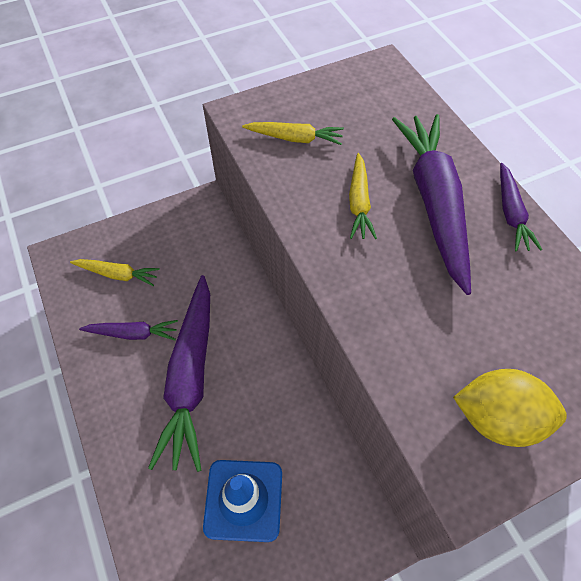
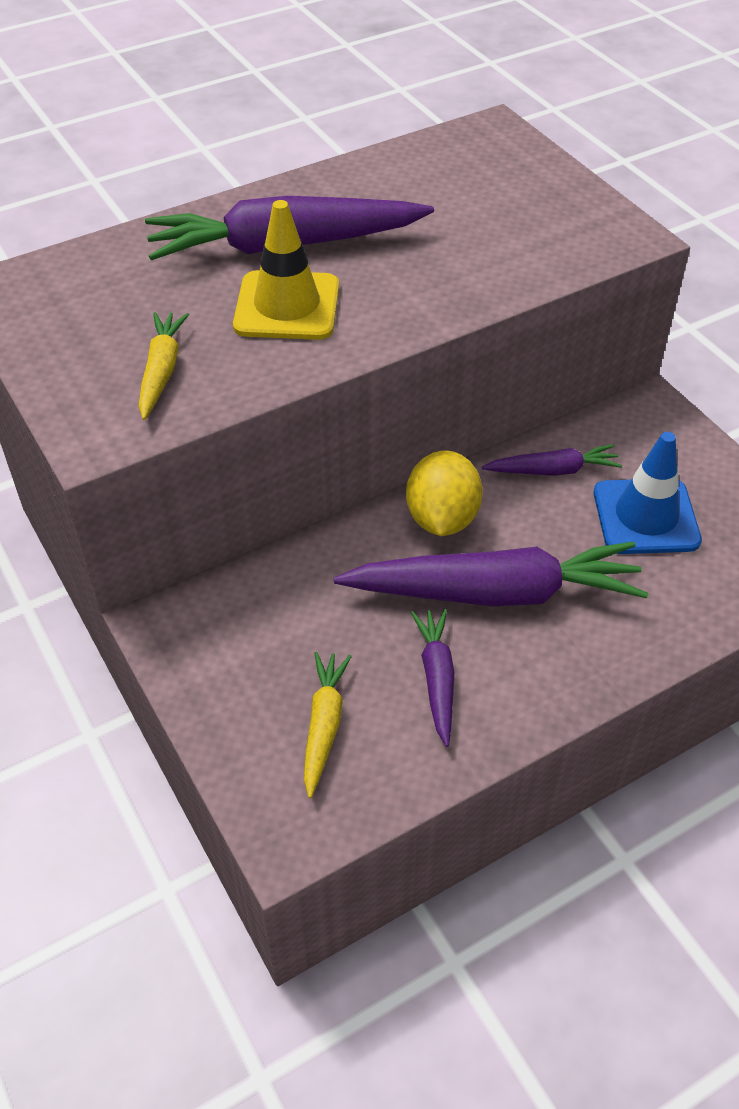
camera: 95 degrees left, 10 degrees down
yellow carrot [349,153,377,239] -> yellow traffic cone [233,200,339,340]
yellow lemon [453,369,567,447] -> yellow lemon moved to [406,450,483,536]
purple carrot [500,163,542,251] -> purple carrot moved to [482,444,622,476]

